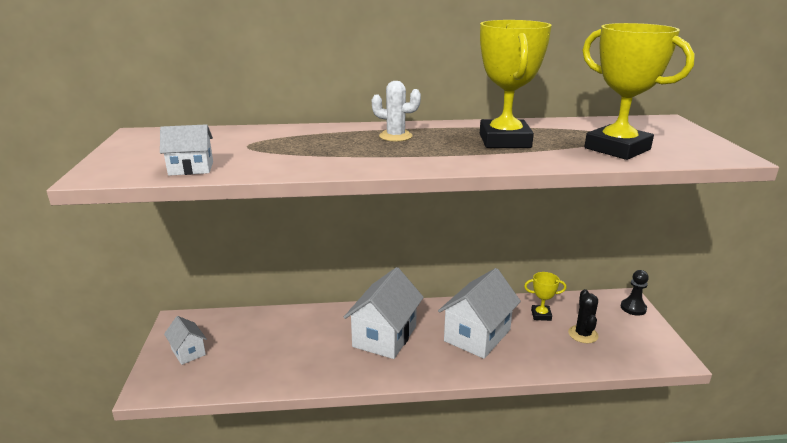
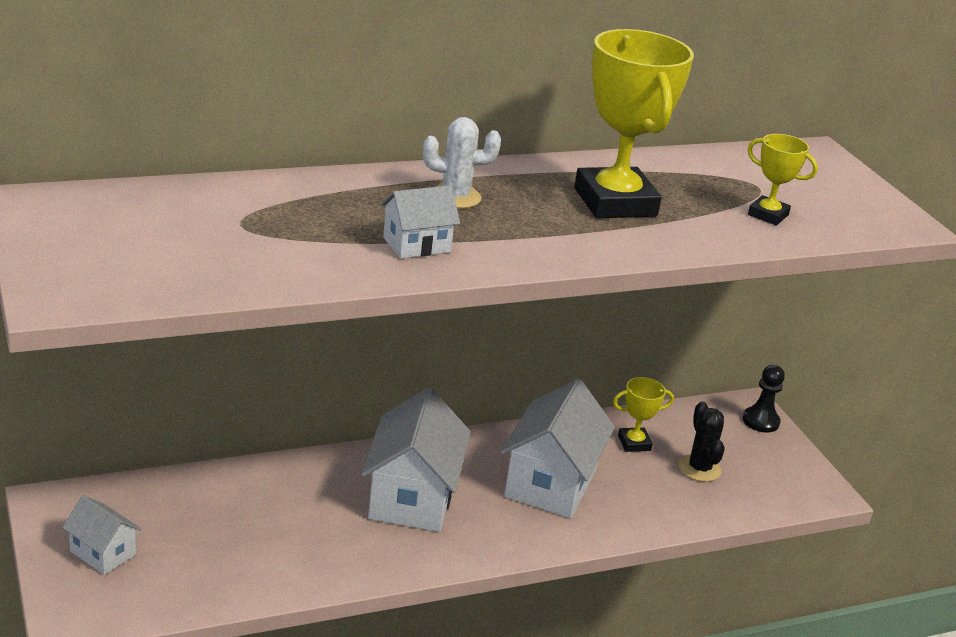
camera: 20 degrees left, 5 degrees up
white house [160,124,213,176] -> white house moved to [381,185,460,259]
yellow trophy [582,23,695,160] -> yellow trophy [747,134,818,225], size x0.49

